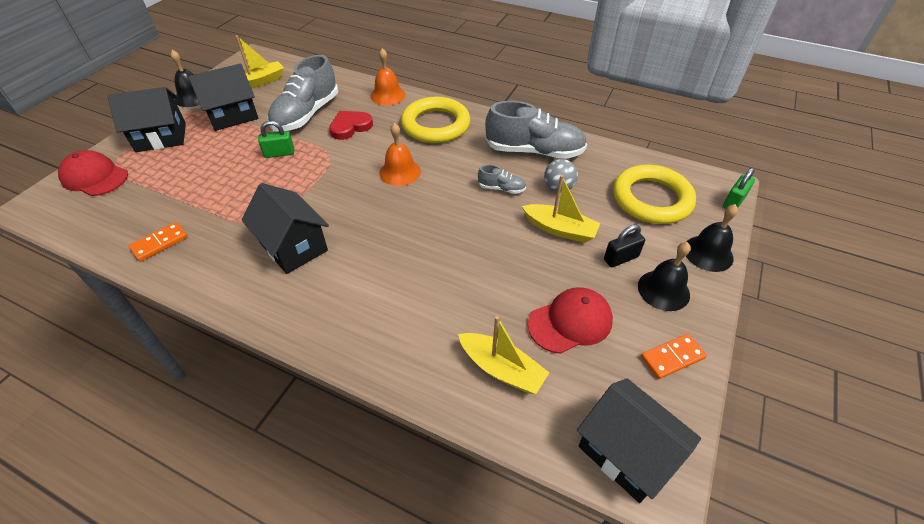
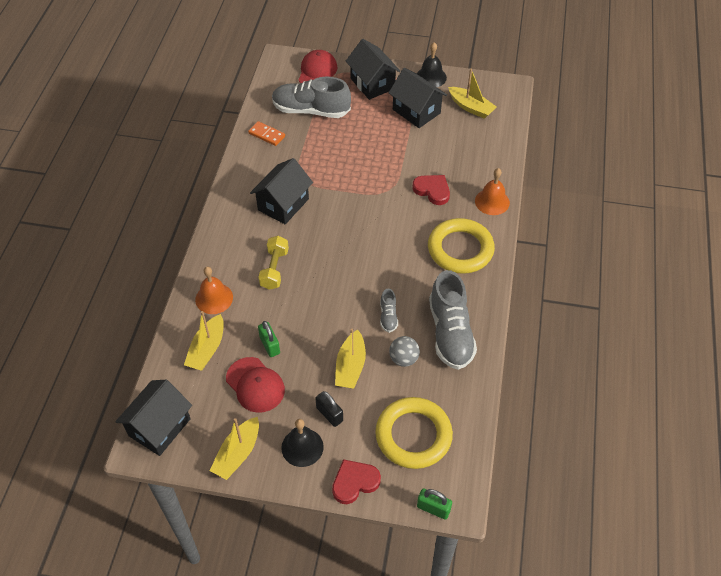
camera: 75 degrees right, 5 degrees up
green padlock [258,121,294,158] -> green padlock moved to [258,321,280,357]
grey shoe [268,55,338,131] -> grey shoe moved to [272,77,351,118]
orange bell [379,123,421,186] -> orange bell moved to [195,266,233,314]
orange domino [641,334,707,379] -> yellow boat [210,417,259,480]
black bell [686,204,738,272] -> red heart [332,459,381,504]
none -> yellow dumbbell [258,236,289,290]

